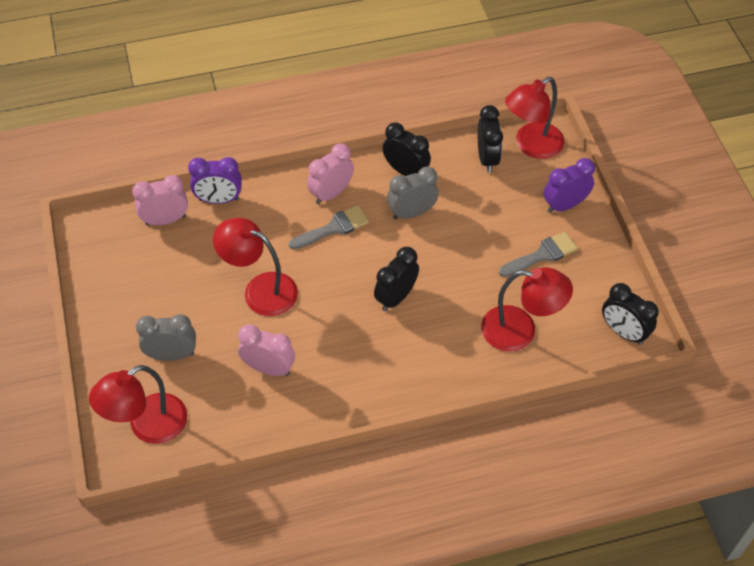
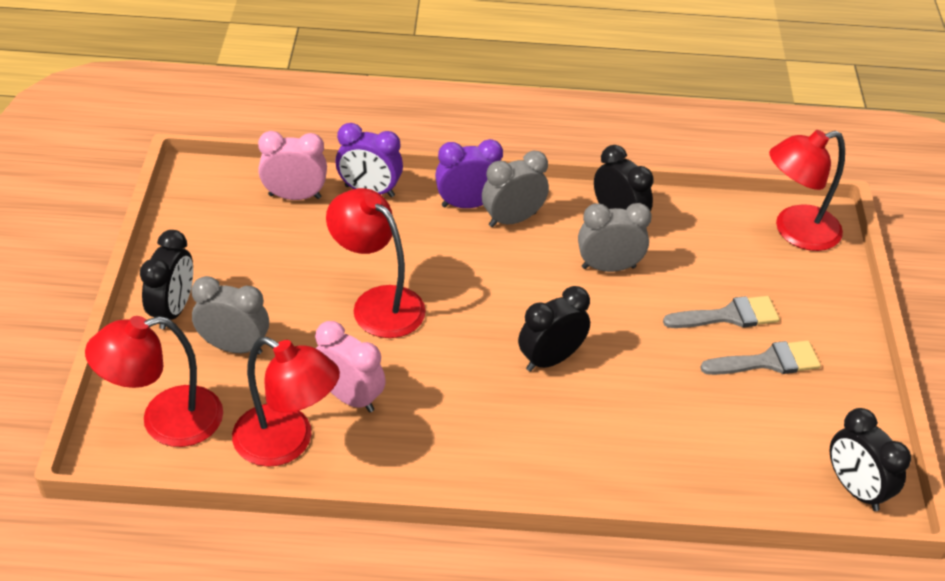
camera: 15 degrees right, 10 degrees down
grey brush [289,205,369,250] -> grey brush moved to [663,296,780,328]
pink clock [307,144,354,204] -> grey clock [482,151,549,227]
black clock [478,105,503,173] -> black clock moved to [140,230,193,329]
red lamp [481,267,573,352] -> red lamp moved to [232,337,340,467]
purple clock [543,158,595,213] -> purple clock moved to [435,139,503,208]

